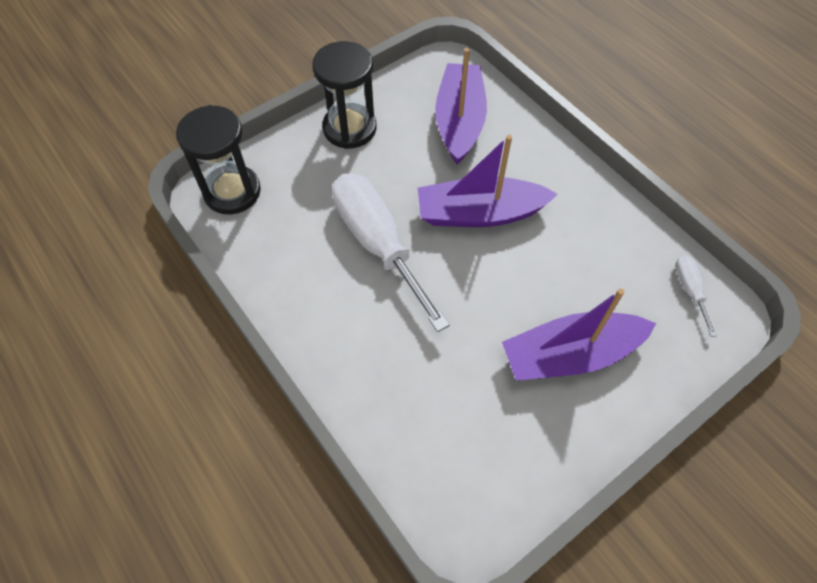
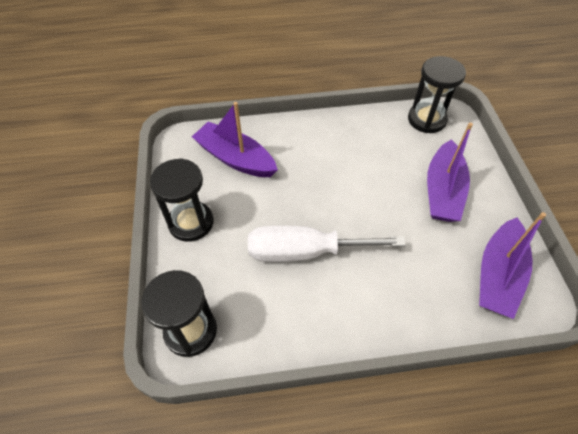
camera: 60 degrees left, 5 degrees down
purple boat [418,135,558,227] -> purple boat moved to [479,212,546,319]
white screwdriver [675,256,717,337] -> black hourglass [408,56,466,133]

